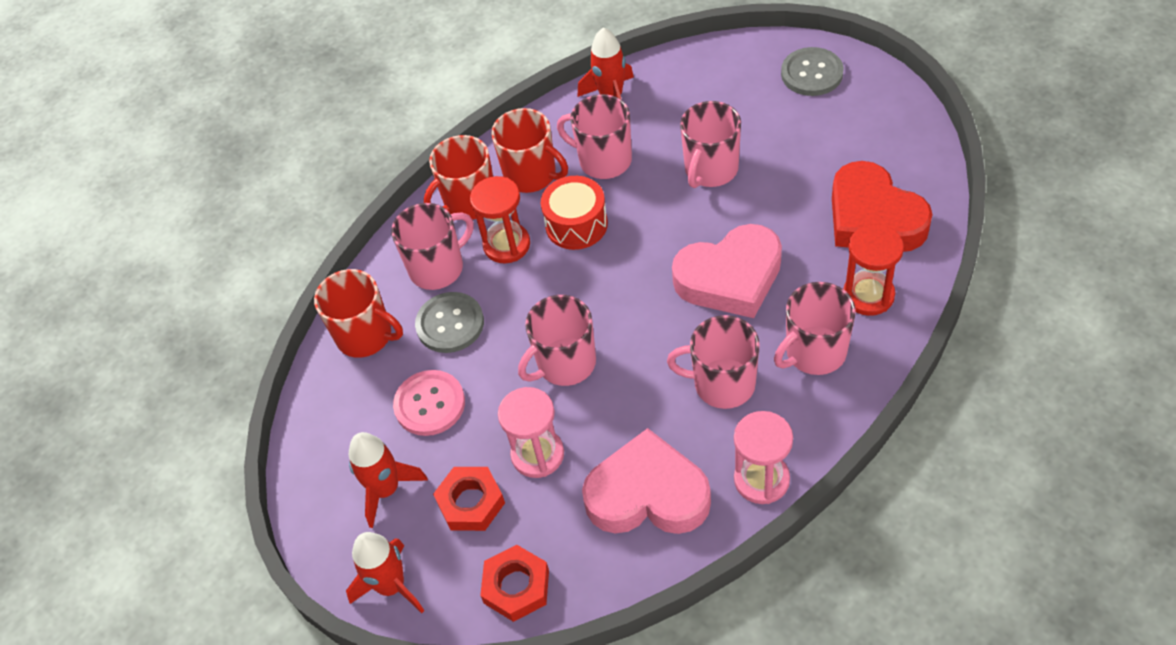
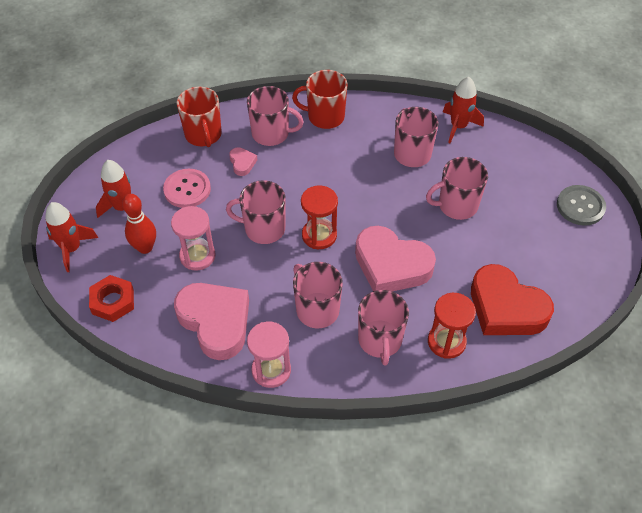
camera: 40 degrees right, 0 degrees up
grey button [415,292,484,353] -> pink heart [229,147,257,176]
red nut [433,467,505,531] -> red bowling pin [122,194,156,254]
red hourglass [470,176,530,263] -> red hourglass moved to [301,186,338,249]
red mug [491,108,568,193] -> none
red drum [541,176,608,250] -> none
pink mug [774,282,856,375] -> pink mug turned 105 degrees counterclockwise [358,290,409,366]
red heart [832,161,933,252] -> red heart turned 60 degrees counterclockwise [471,264,554,335]

